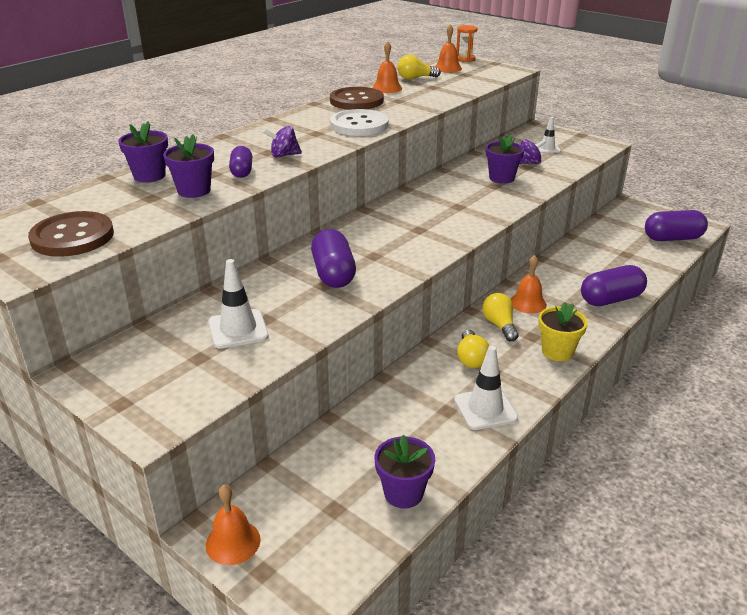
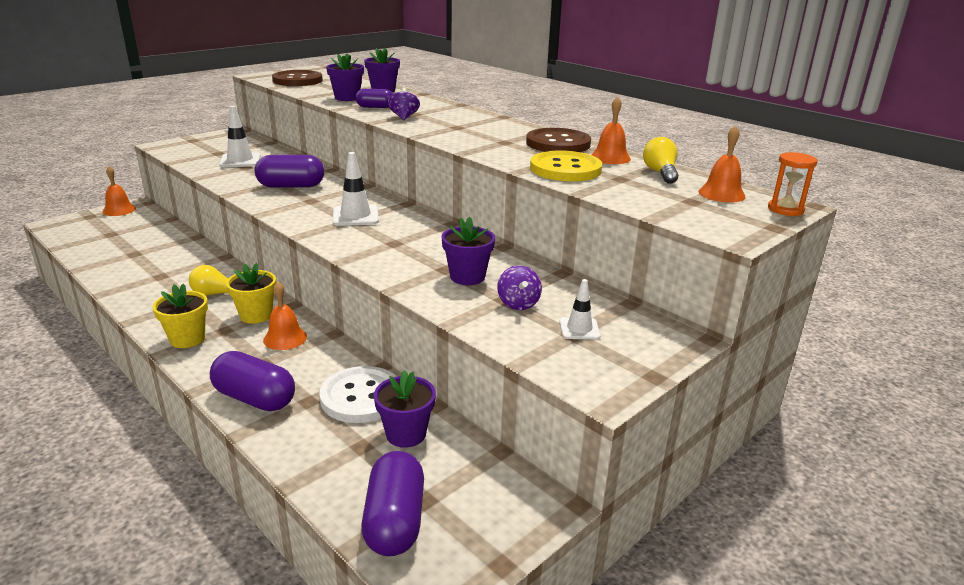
camera: 95 degrees right, 5 degrees down
white button [330,109,388,136] -> white button moved to [319,366,397,423]
purple flower pot [375,435,435,508] -> purple flower pot moved to [374,370,436,448]
white traffic cone [454,346,518,430] -> white traffic cone moved to [333,152,379,226]
yellow light bulb [482,293,518,341] -> yellow flower pot [226,263,276,324]
purple capsule [581,265,647,306] -> purple capsule turned 45 degrees counterclockwise [210,351,295,411]
none -> yellow button [530,150,602,181]

